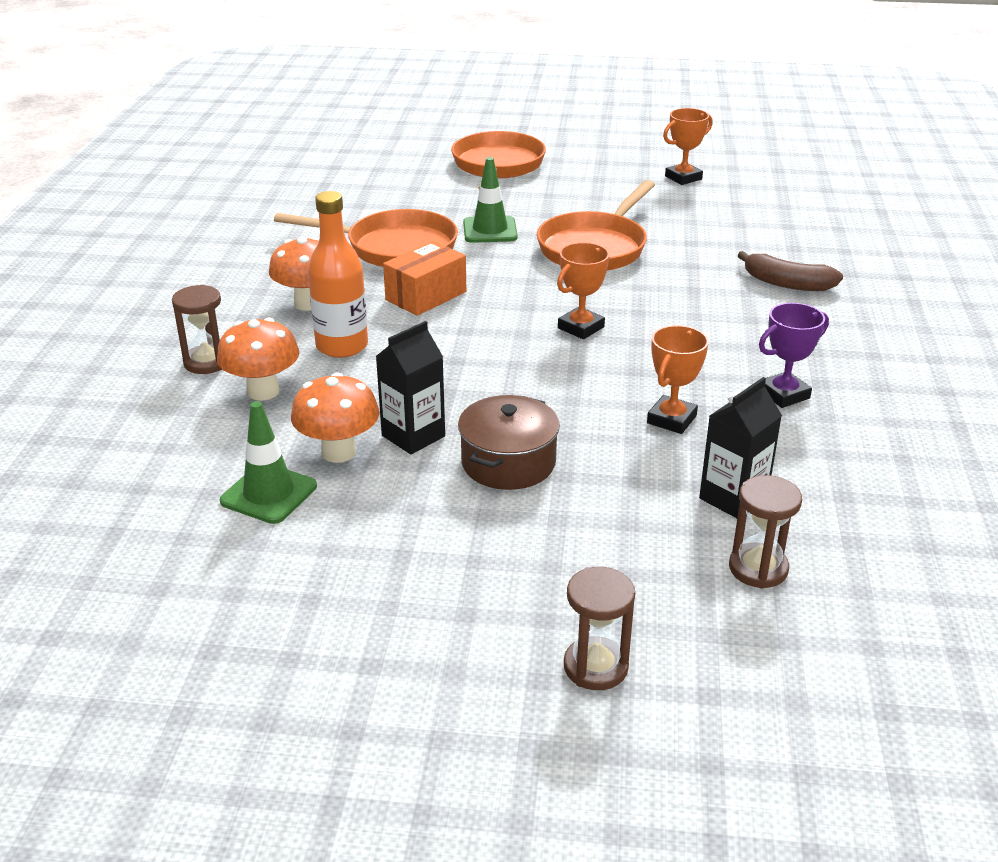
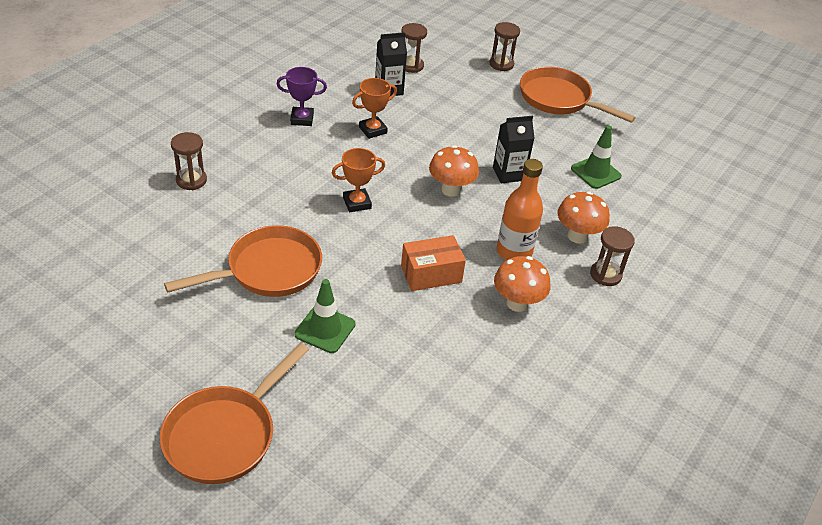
camera: 155 degrees left, 10 degrees up
orange pan [274,209,458,267] -> orange pan moved to [520,67,636,123]
orange mushroom [291,372,379,463] -> orange mushroom moved to [429,145,479,197]
brown pot [458,395,560,490] -> none
orange trophy [663,108,713,185] -> none
brown banana [737,251,843,291] -> brown hourglass [171,132,207,190]

